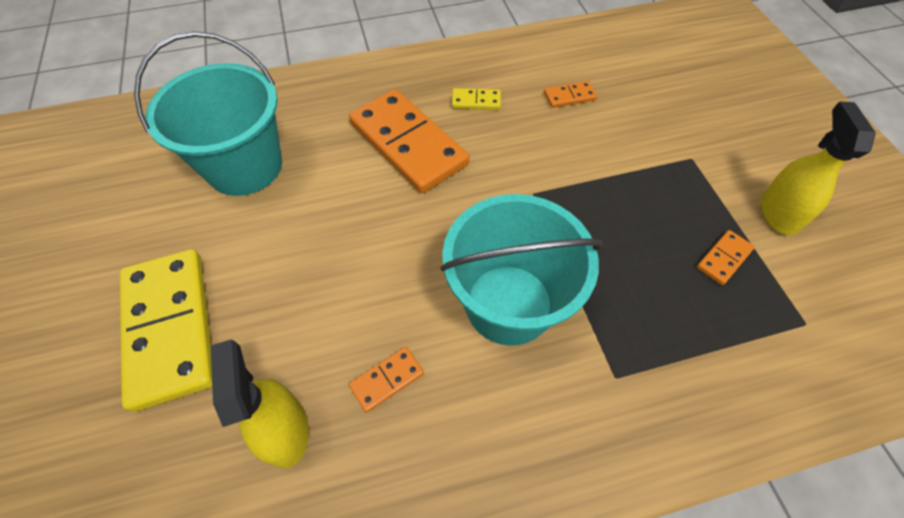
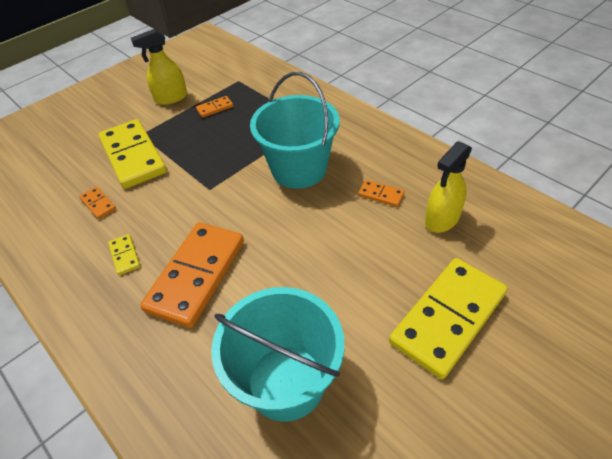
camera: 115 degrees left, 10 degrees down
orange domino [697,230,755,285] -> orange domino turned 45 degrees counterclockwise [196,96,233,118]
none -> yellow domino [98,119,167,189]

